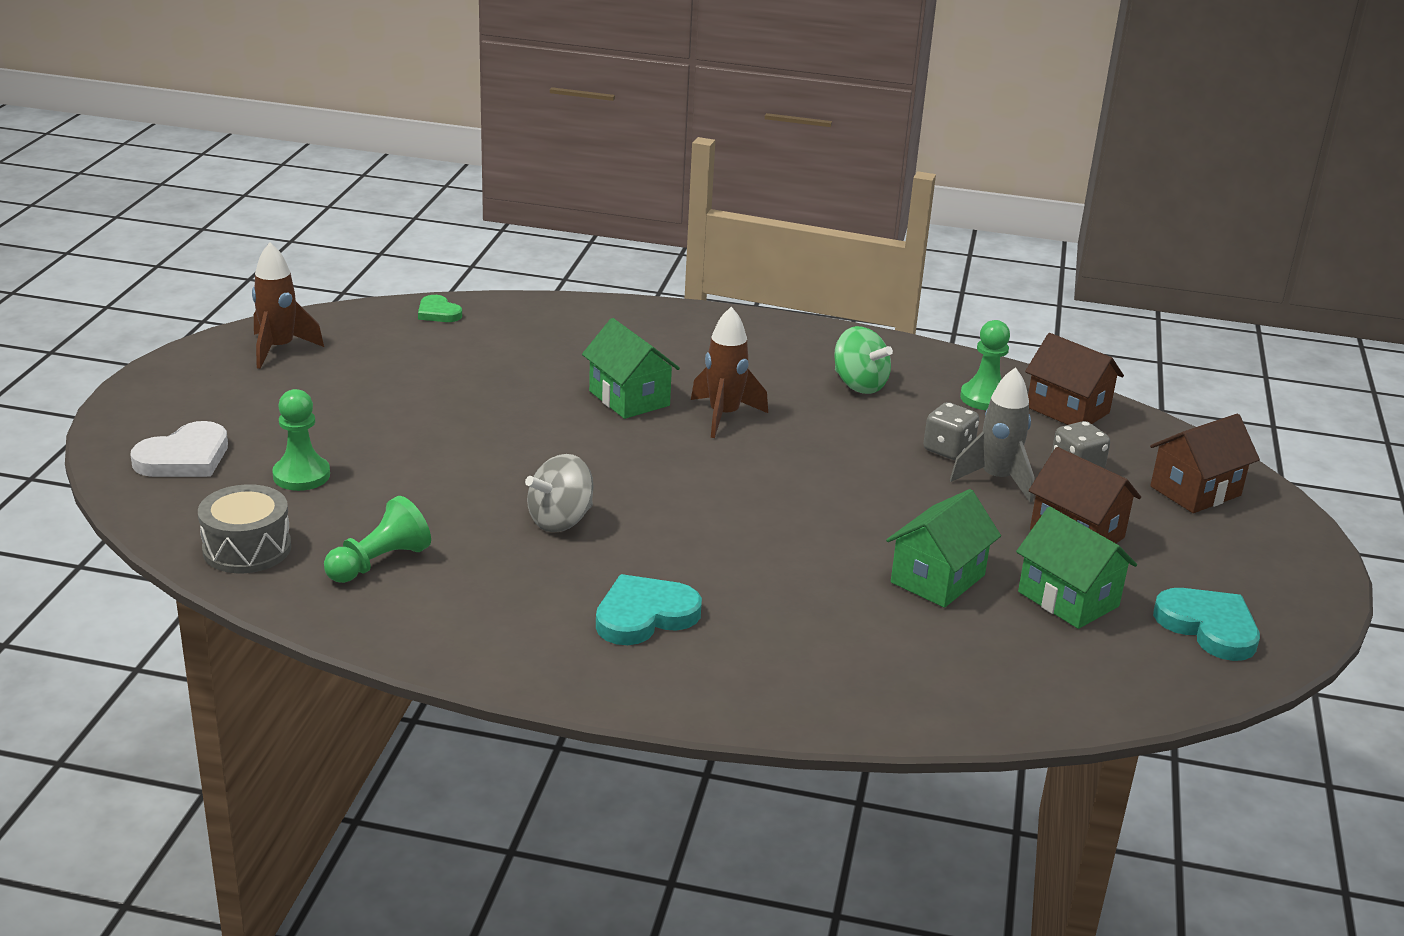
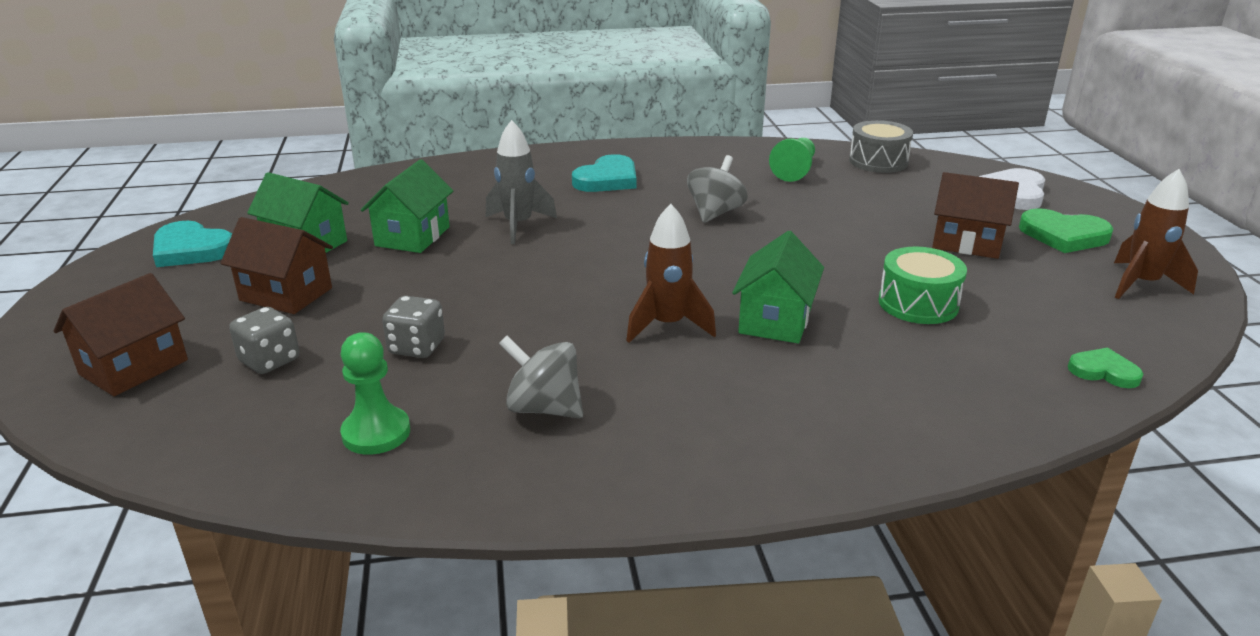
camera: 160 degrees right, 0 degrees up
green pawn [272,389,330,491] -> none
green house [582,318,680,419] -> green house turned 75 degrees clockwise [732,231,824,344]
green spinning top [834,326,893,394] -> grey spinning top [499,336,583,418]
grey rocket [950,367,1035,502] -> grey rocket moved to [486,120,557,244]
brown house [1025,333,1124,425] -> brown house moved to [932,172,1019,259]
none -> green drum [878,247,967,324]
none -> green heart [1019,208,1113,253]

